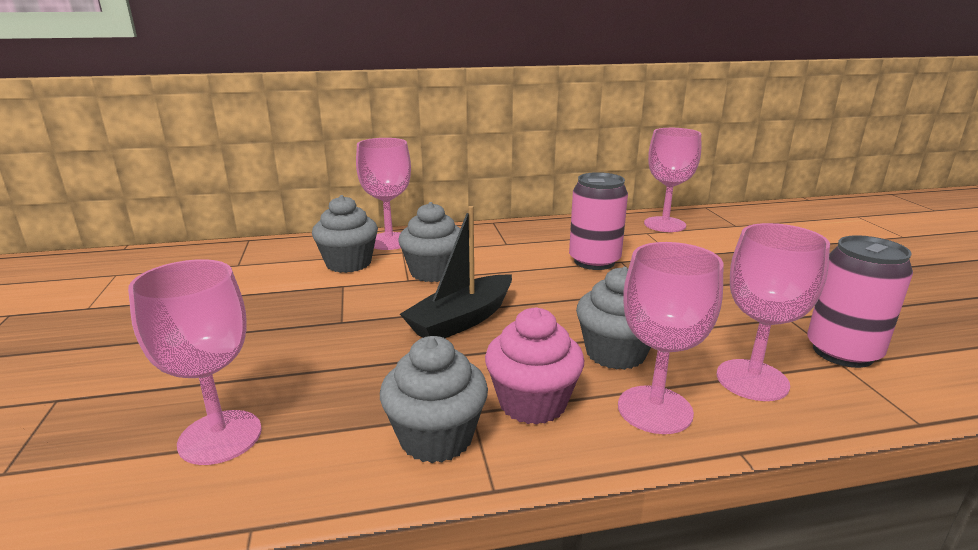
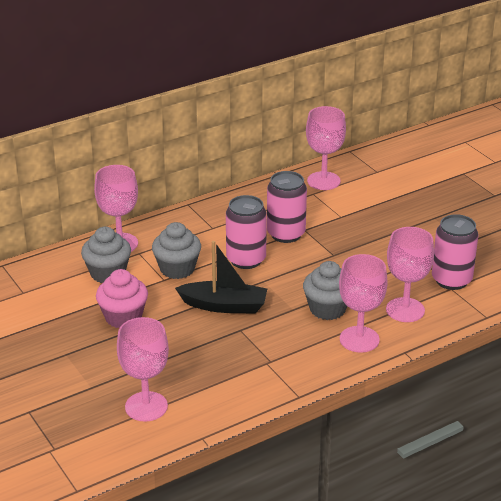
camera: 20 degrees left, 10 degrees up
grey cupcake [380,336,488,463] -> none
black boat [400,206,512,338] -> black boat turned 105 degrees counterclockwise [175,241,267,314]
pink cupcake [485,307,584,425] -> pink cupcake moved to [96,269,148,328]
none -> pink can [226,195,267,269]

